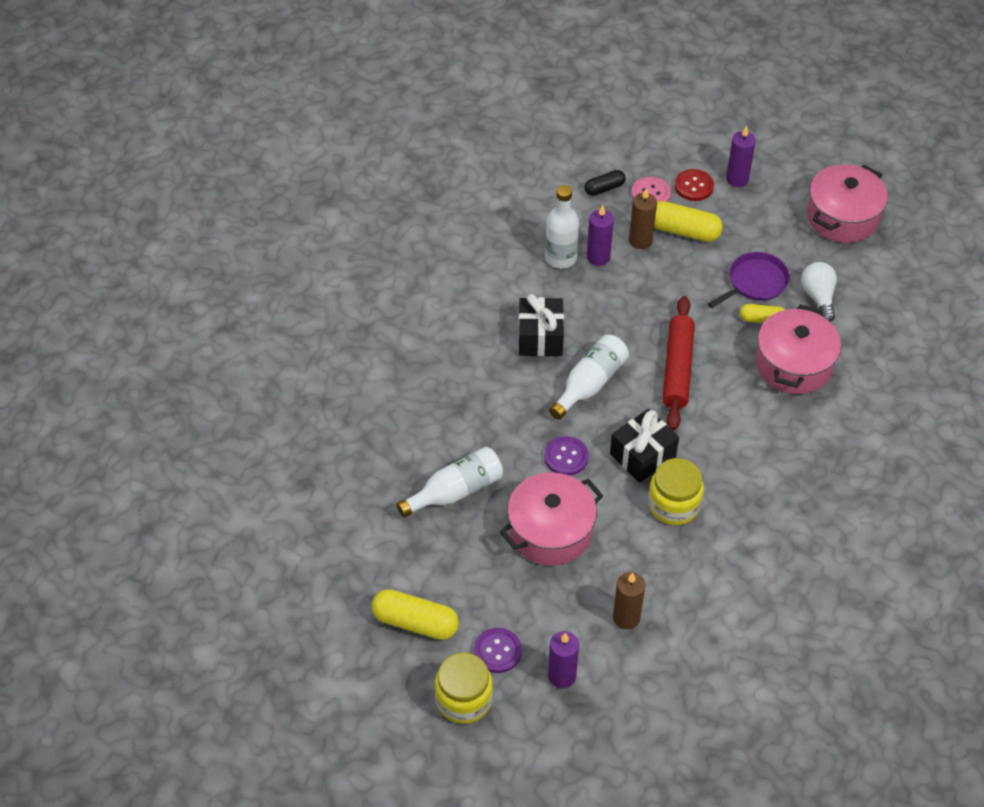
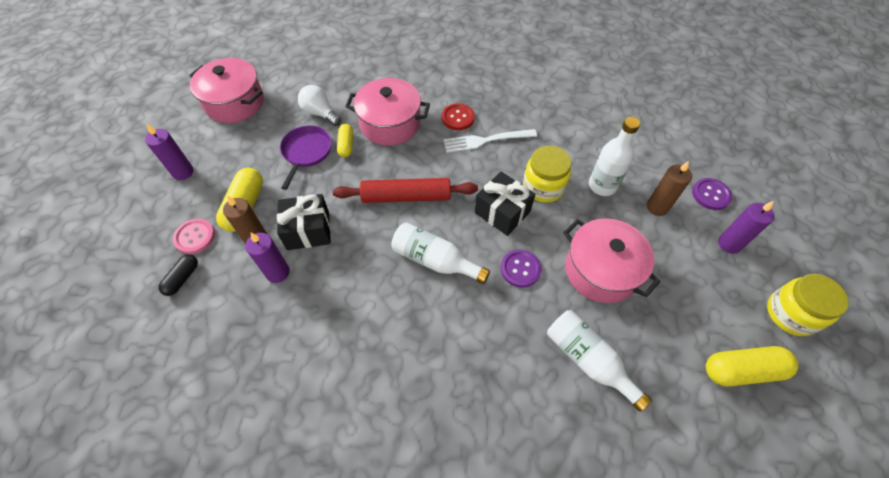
camera: 100 degrees left, 5 degrees up
yellow capsule [371,589,459,640] -> yellow capsule turned 75 degrees clockwise [706,346,799,387]
purple button [474,628,522,673] -> purple button moved to [692,178,732,210]
black gift [518,294,564,356] -> black gift moved to [277,194,331,250]
white bottle [545,185,579,269] -> white bottle moved to [589,117,640,196]
black capsule [584,170,626,196] -> black capsule turned 60 degrees clockwise [158,254,198,296]
red button [675,169,714,201] -> red button moved to [442,103,475,130]
purple pan [708,252,790,308] -> purple pan turned 60 degrees clockwise [280,125,332,190]
white light bulb [801,262,837,322] -> white light bulb turned 60 degrees clockwise [298,85,341,126]
none -> white fork [443,129,537,153]

